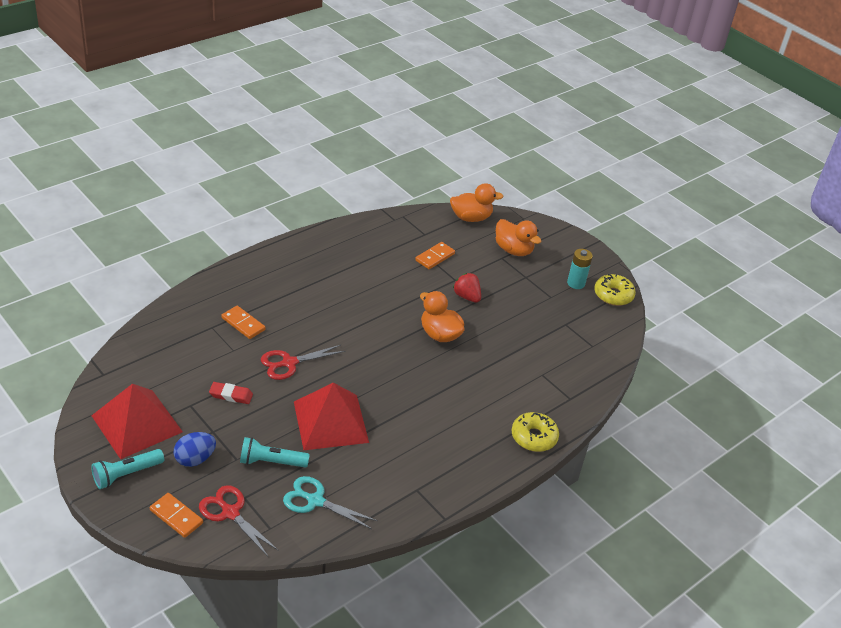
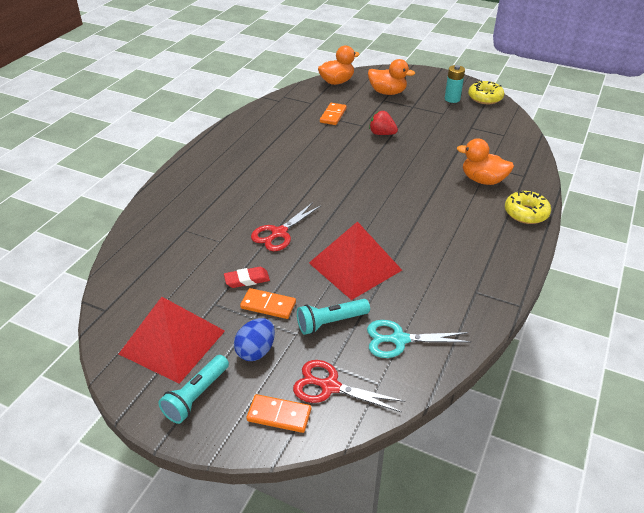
camera: 20 degrees left, 0 degrees up
orange domino [221,306,265,339] -> orange domino moved to [240,288,296,319]
orange duck [420,291,464,342] -> orange duck moved to [457,138,514,185]

